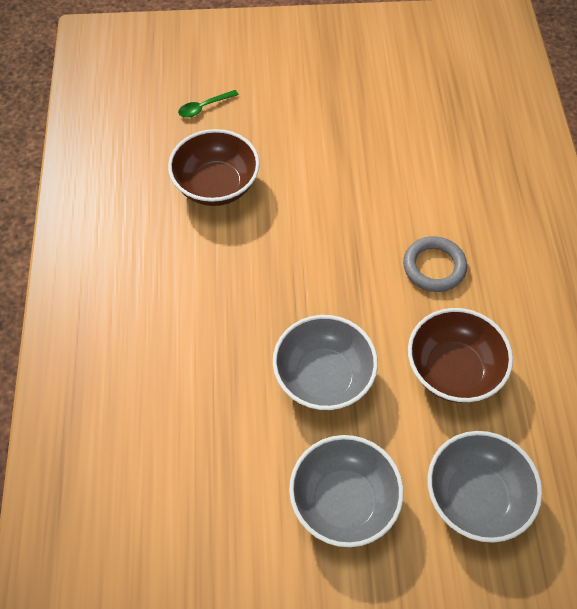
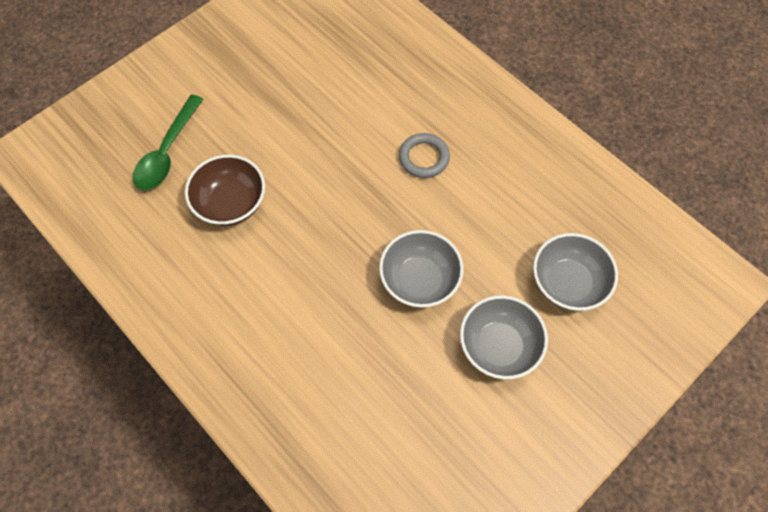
camera: 40 degrees left, 5 degrees up
green spoon [178,90,239,118] -> green spoon [133,95,203,190], size x2.07
brown bowl [408,308,513,403] -> none

